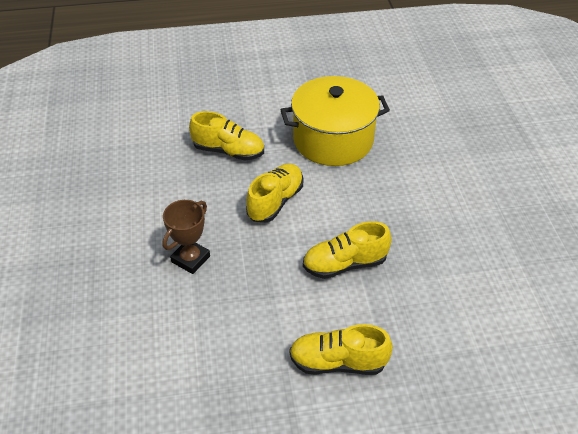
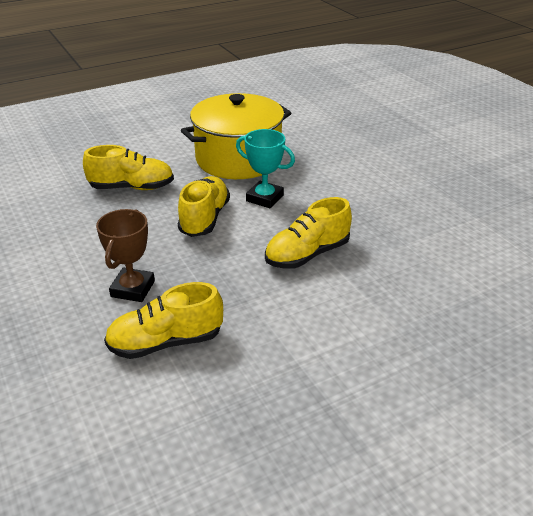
camera: 20 degrees left, 10 degrees down
yellow shoe [289,324,393,375] -> yellow shoe moved to [104,282,223,359]
none -> turquoise trophy [236,129,295,209]

